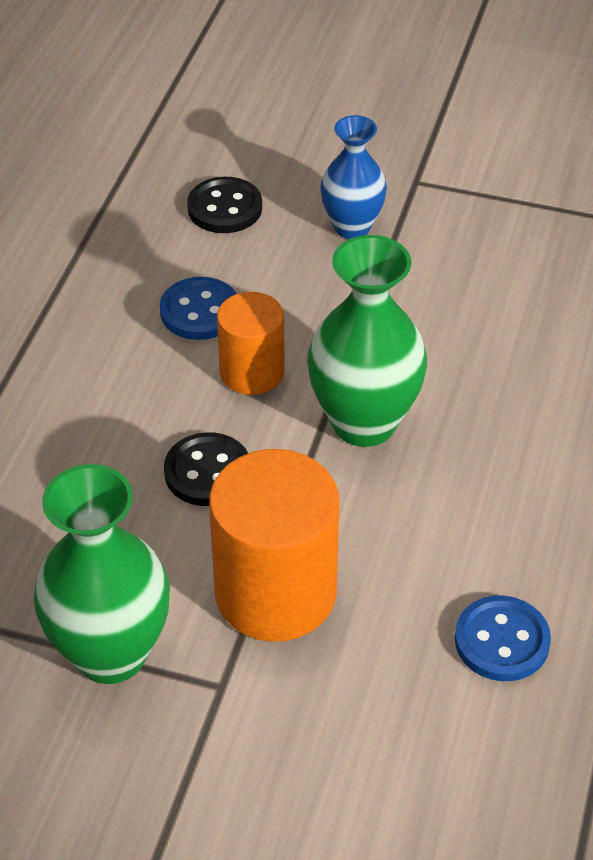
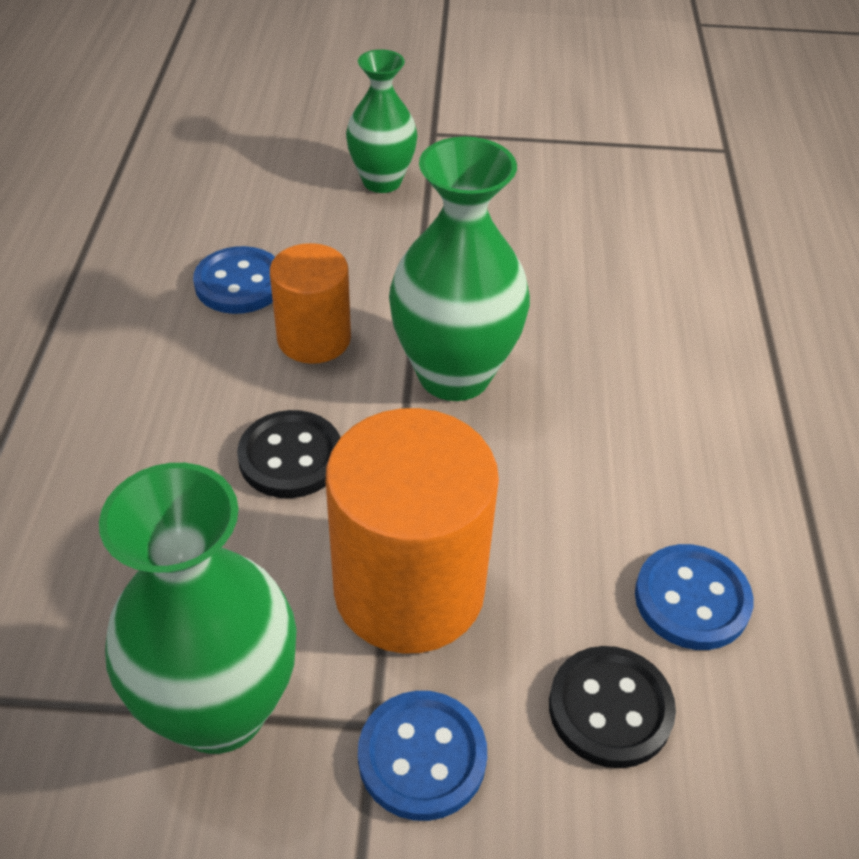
camera: 15 degrees left, 0 degrees up
black button [187,177,262,233] -> black button moved to [549,646,676,768]
blue vase [320,115,387,239] -> green vase [346,49,417,193]
none -> blue button [358,691,487,821]

